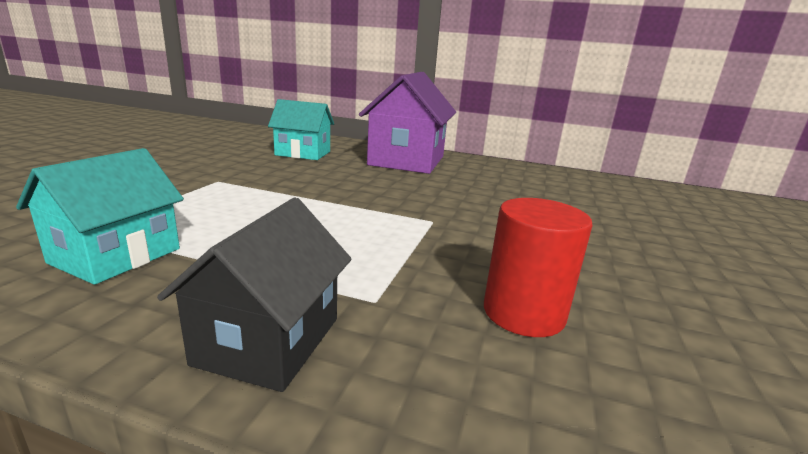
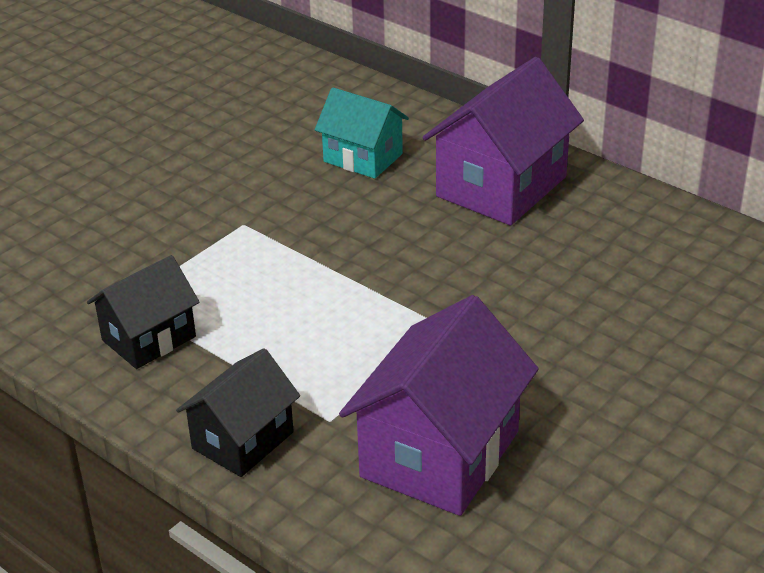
camera: 25 degrees right, 15 degrees up
turquoise house [16,148,184,285] -> black house [87,255,199,369]
red cylinder [484,198,592,337] -> purple house [339,295,539,516]

